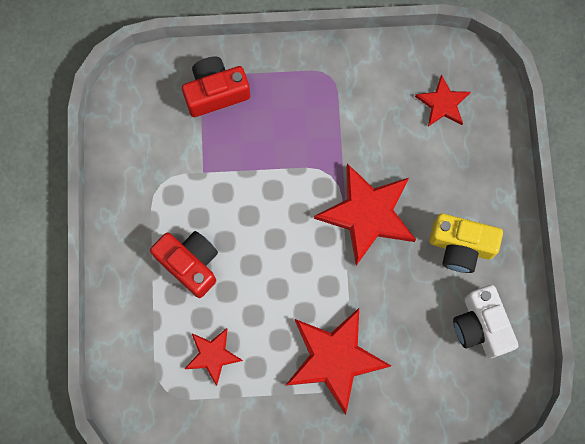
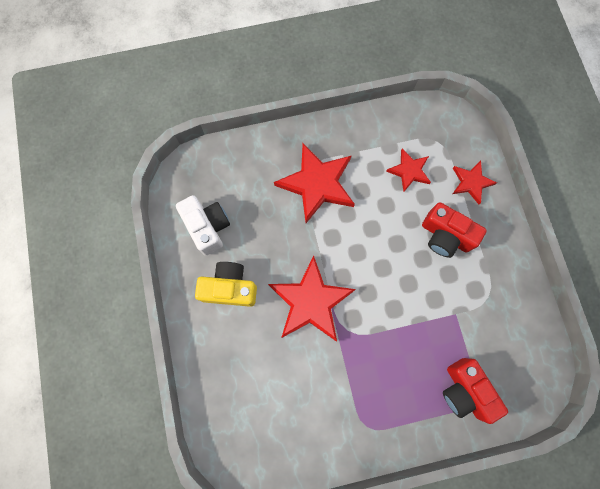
camera: 170 degrees right, 0 degrees up
red camera [182,57,250,117] -> red camera turned 90 degrees clockwise [443,358,508,424]
red star [415,74,470,127] -> red star moved to [453,161,497,204]

